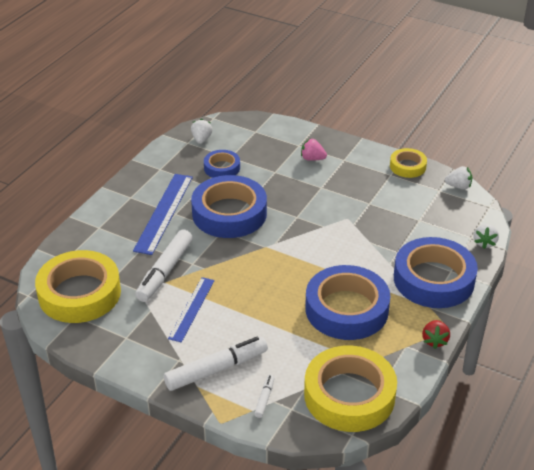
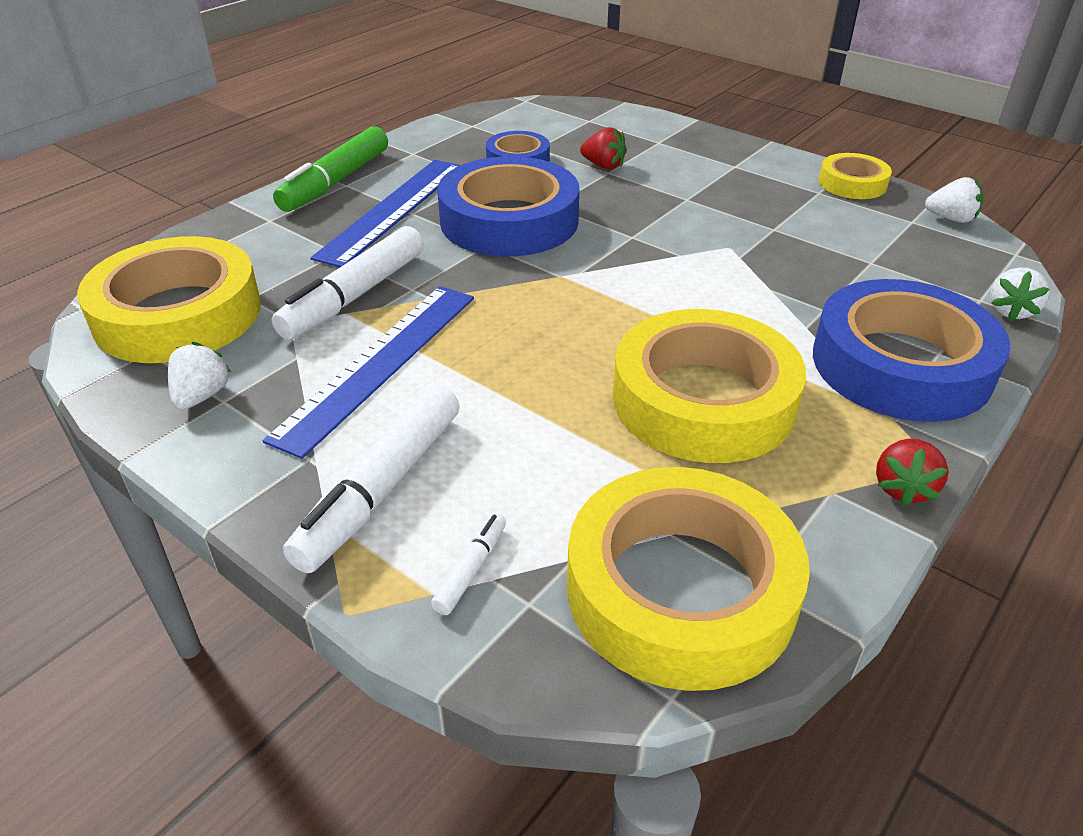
camera: 10 degrees right, 0 degrees up
white marker [164,337,268,391] -> white marker turned 135 degrees clockwise [283,385,459,573]
blue ruler [168,277,215,342] -> blue ruler [263,286,474,459], size x1.53
white strawberry [191,119,213,144] -> white strawberry moved to [168,342,231,410]
pink strawberry [301,139,327,161] -> none
blue tape [305,265,390,340] -> yellow tape [613,309,806,463]
none -> green marker [273,126,388,212]
none -> red strawberry [580,127,627,169]

